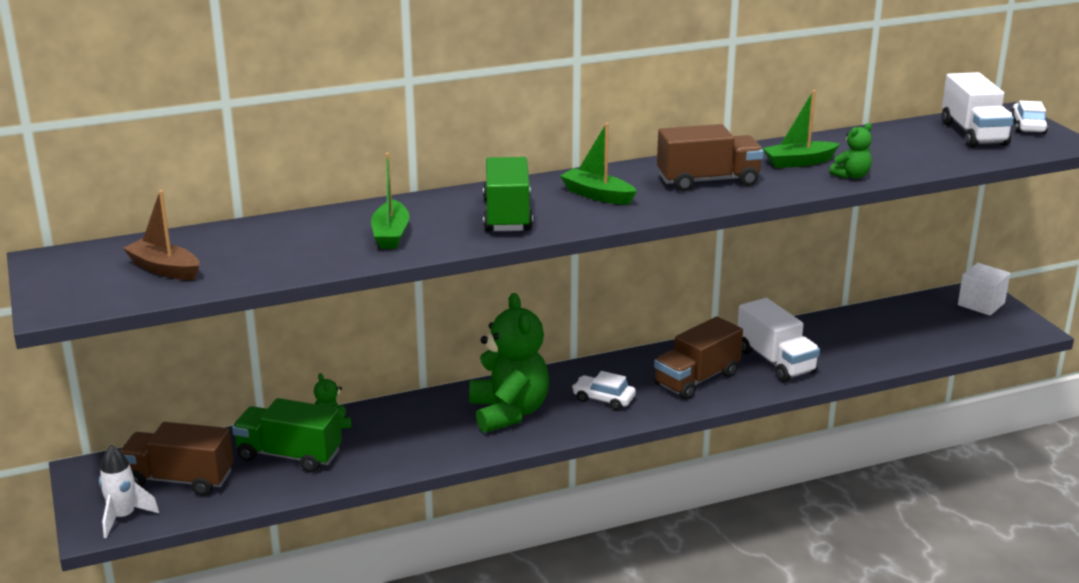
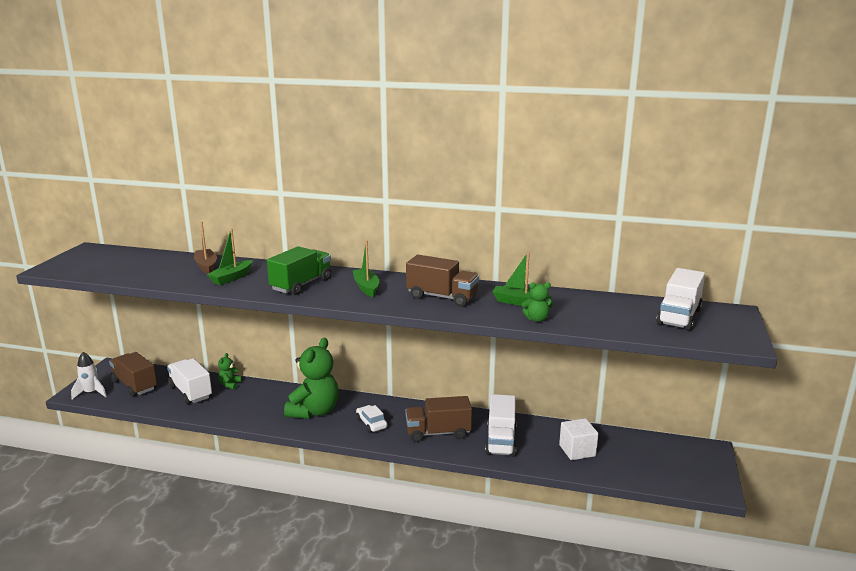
camera: 35 degrees right, 5 degrees down
brown boat [123,190,199,280] -> brown boat moved to [194,222,217,274]
green truck [232,398,342,472] -> white truck [167,358,212,405]
white cube [958,263,1010,315] -> white cube moved to [559,418,598,460]
white car [1010,101,1048,134] -> none

